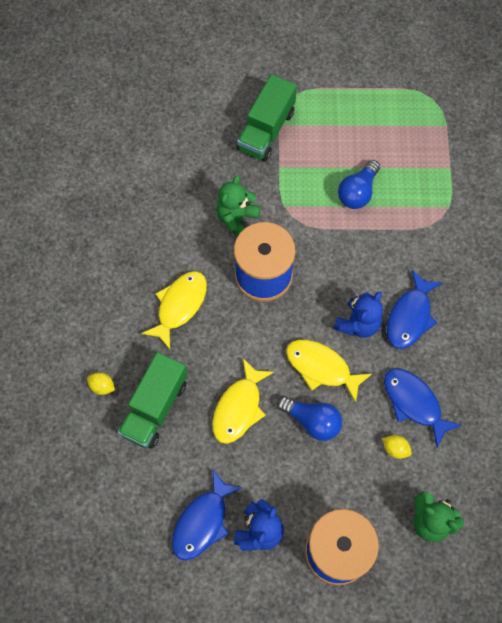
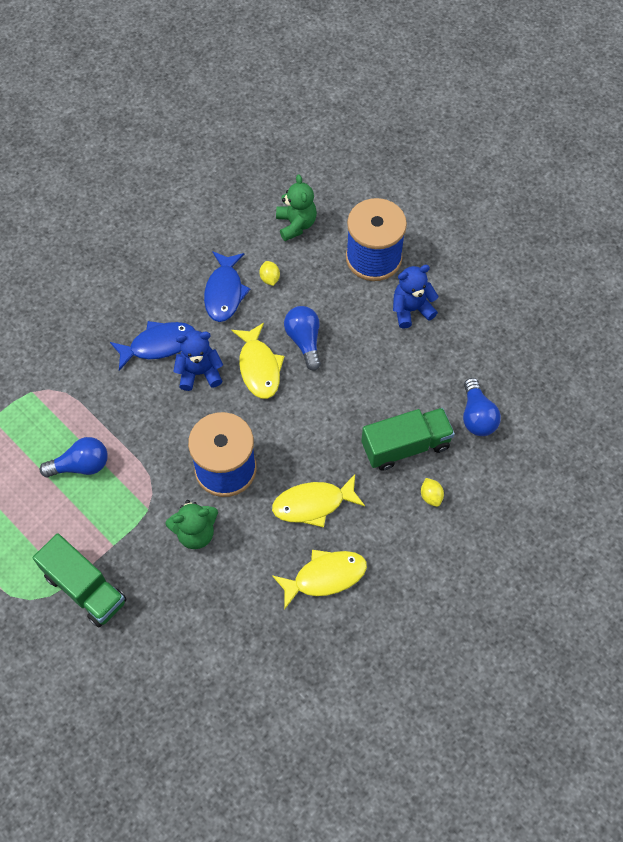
camera: 135 degrees left, 5 degrees down
blue fish [172,470,243,560] -> none
yellow fish [212,359,274,444] -> yellow fish moved to [272,550,367,610]
green truck [237,75,297,161] -> green truck turned 60 degrees clockwise [33,533,127,627]
none -> blue light bulb [463,378,501,436]

